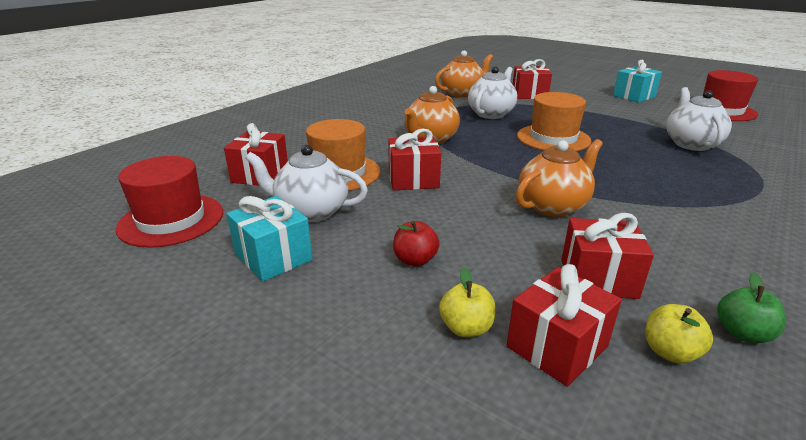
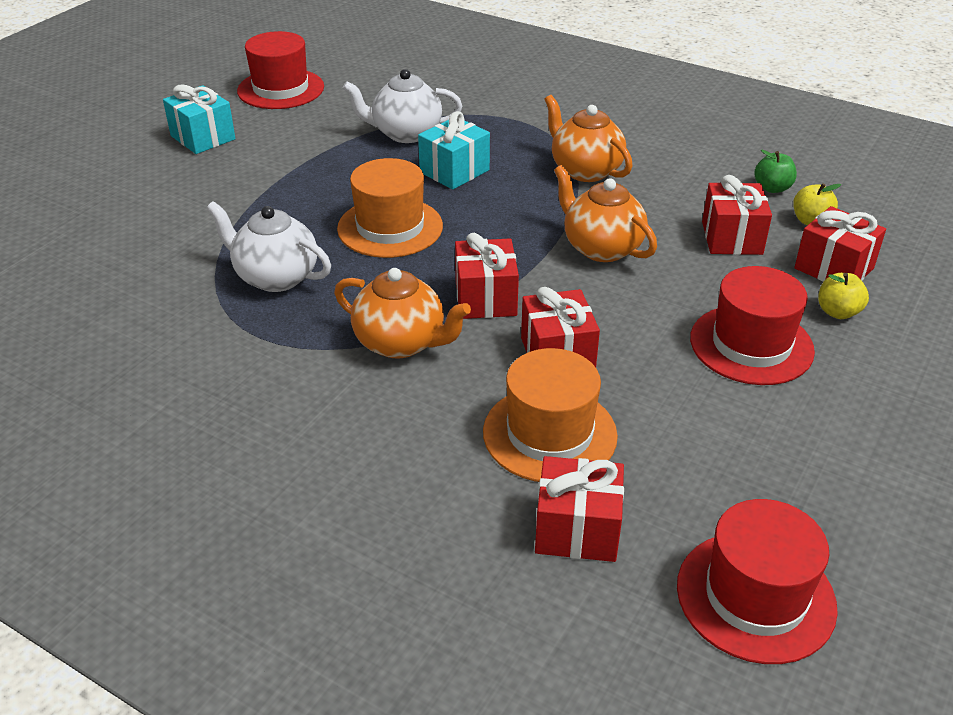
camera: 95 degrees left, 10 degrees up
turquoise gift [226,196,312,282] -> turquoise gift moved to [418,111,490,190]
white teapot [245,145,368,222] -> none
red apple [393,221,440,266] -> red hat [690,266,815,385]
orange teapot [435,50,493,98] -> orange teapot moved to [544,95,633,182]
red gift [513,59,552,99] -> red gift moved to [455,233,519,319]

